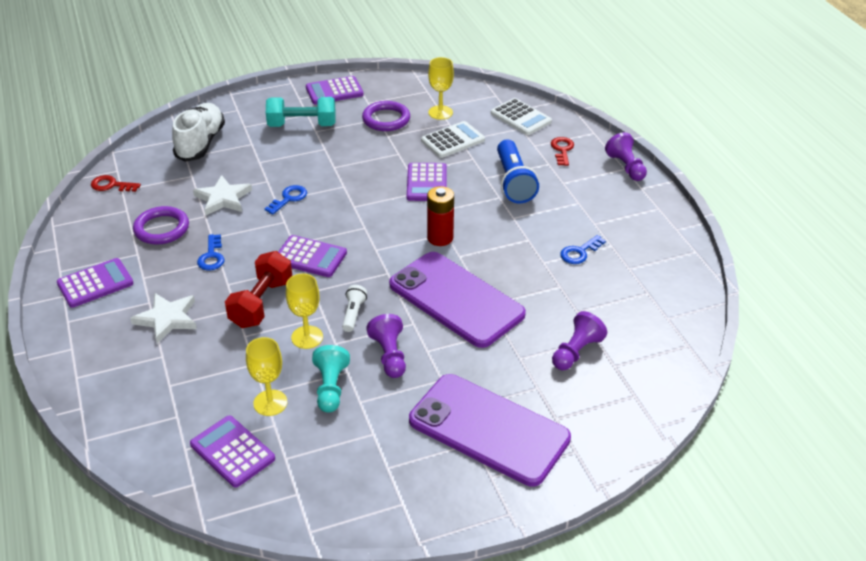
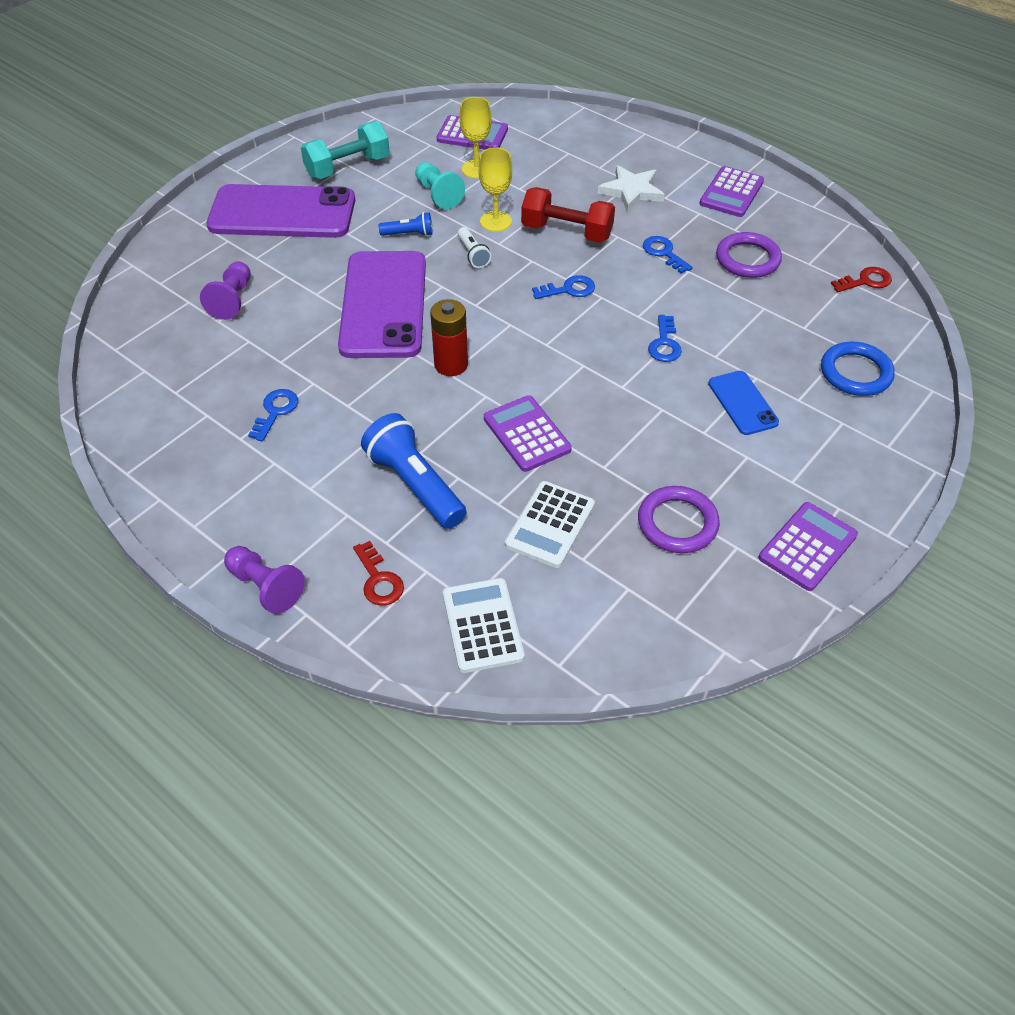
camera: 150 degrees right, 10 degrees up
white shoe [172,103,225,162] -> blue ring [821,342,895,396]
white star [193,175,252,216] -> none
red dumbbell [225,251,292,328] -> red dumbbell turned 60 degrees counterclockwise [521,187,615,243]
turquoise dumbbell [266,97,335,127] -> turquoise dumbbell moved to [301,121,390,179]
purple calculator [278,235,347,277] -> blue key [532,275,595,299]
purple pawn [366,314,406,378] -> blue flashlight [379,212,433,236]
purple phone [389,252,526,348] -> purple phone turned 75 degrees clockwise [338,251,426,358]
yellow goblet [428,57,454,120] -> none
white calculator [491,98,552,135] -> white calculator turned 60 degrees clockwise [443,578,524,673]
none -> blue phone [708,371,779,435]

